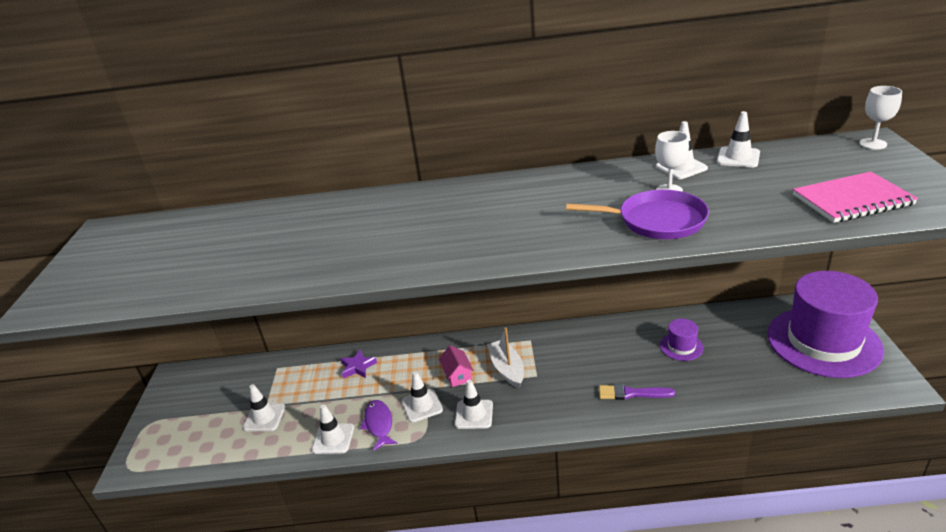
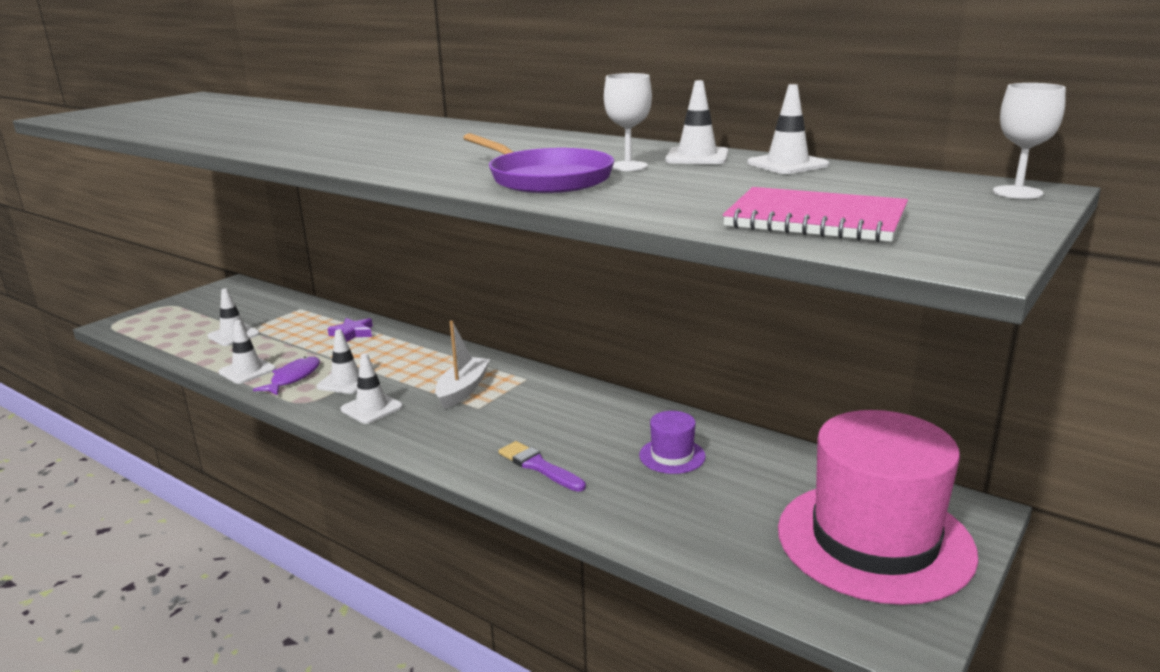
camera: 35 degrees right, 10 degrees down
pink house [439,345,474,387] -> none
purple hat [767,271,884,378] -> pink hat [778,410,978,605]

